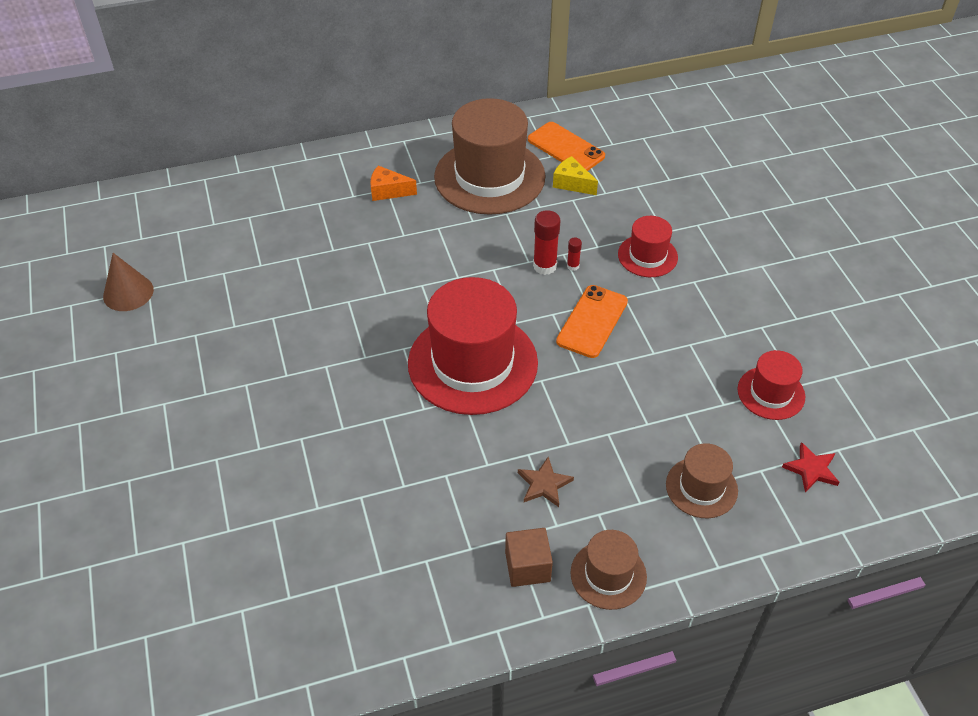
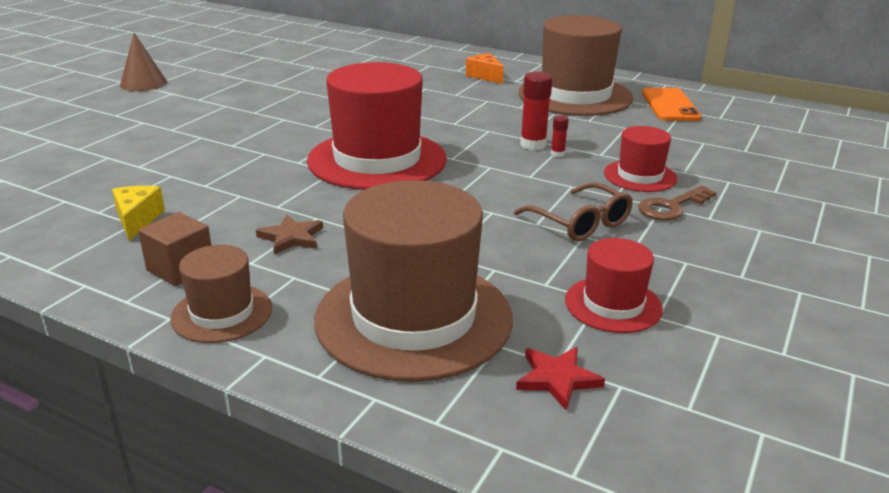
camera: 45 degrees right, 20 degrees down
brown cone [103,253,154,311] -> brown cone moved to [120,33,167,91]
yellow cheese [553,156,598,195] -> yellow cheese moved to [112,186,165,241]
orange phone [556,285,628,358] -> none
brown hat [666,443,738,518] -> brown hat [314,180,513,382], size x1.99
none -> brown glasses [514,182,633,242]
none -> brown key [638,185,716,220]

